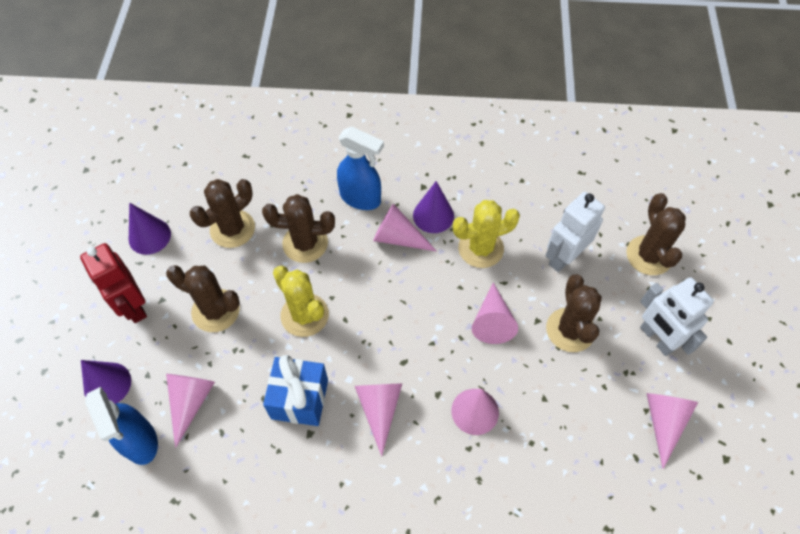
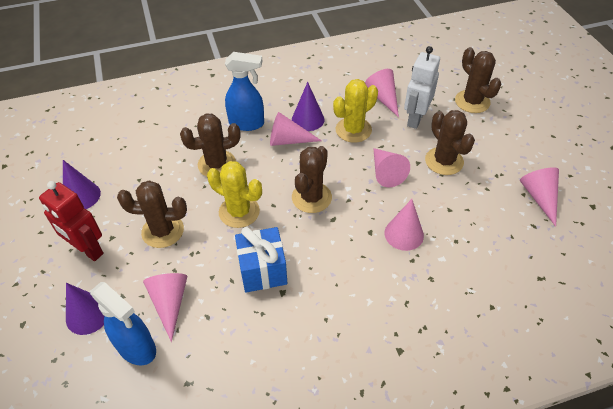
camera: 20 degrees left, 10 degrees down
brown cactus [190,179,255,248] -> brown cactus moved to [292,146,332,213]
pink cone [355,383,402,456] -> pink cone moved to [365,69,399,117]
white robot [640,277,714,356] -> none

